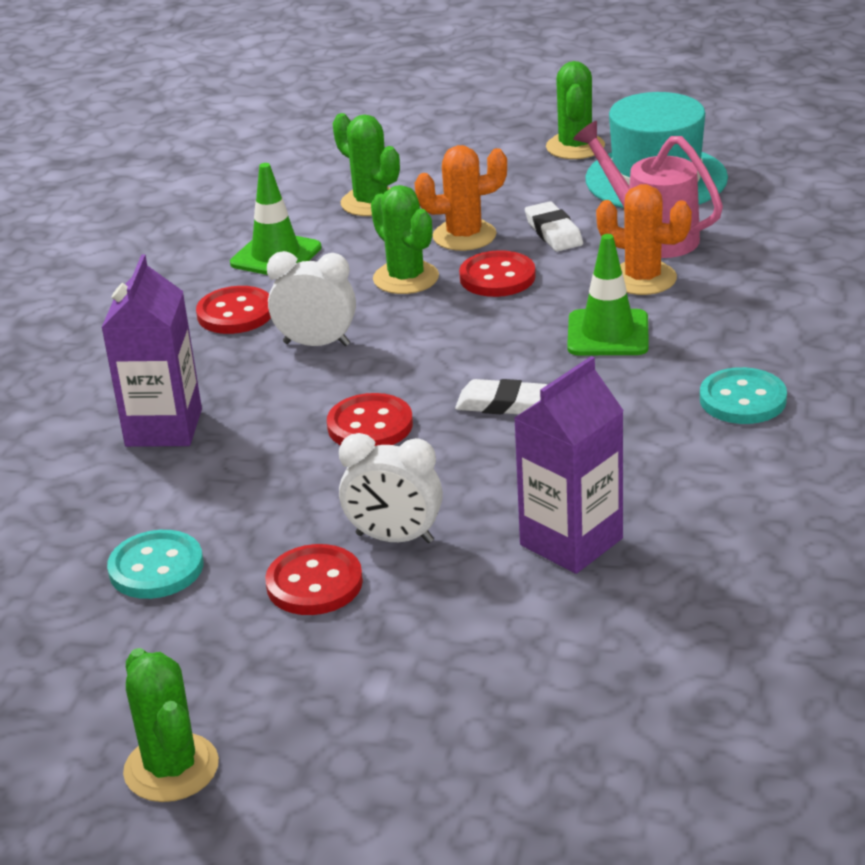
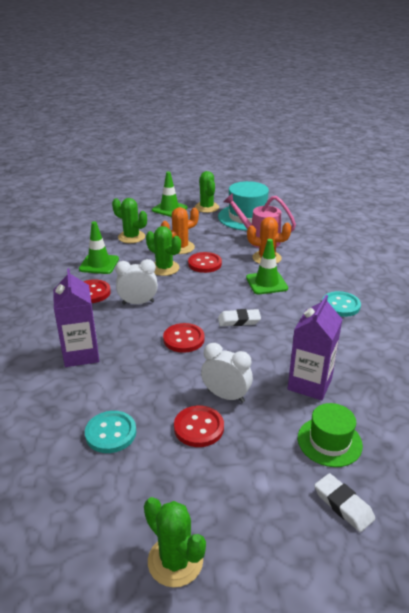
camera: 20 degrees left, 0 degrees up
white clock [339,433,443,543] -> white clock turned 150 degrees counterclockwise [201,343,253,403]
white eraser [525,201,583,251] -> white eraser moved to [314,473,375,532]
none -> green traffic cone [152,171,188,217]
none -> green hat [298,403,363,467]

